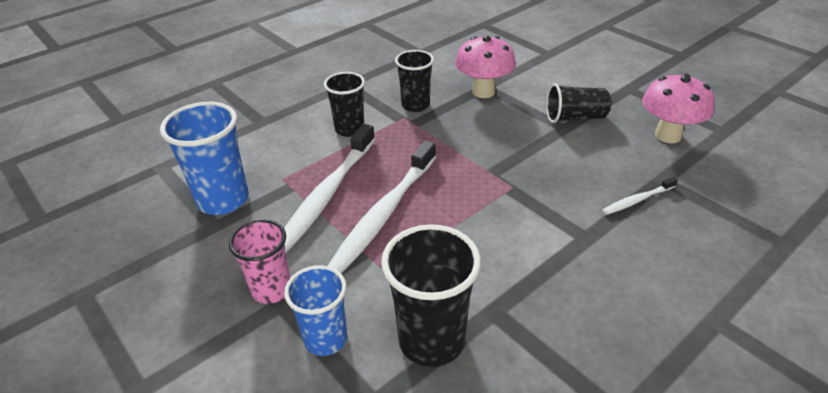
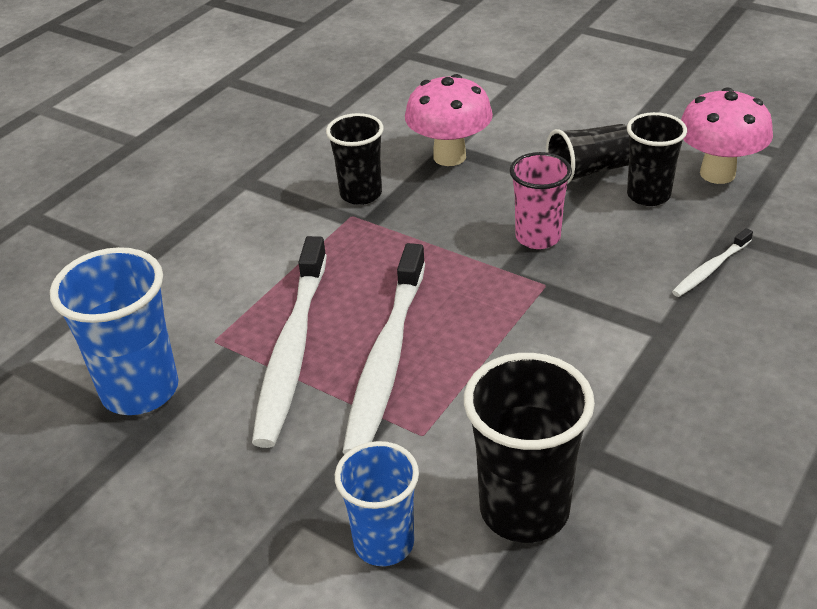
camera: 15 degrees left, 0 degrees up
pink cup [229,219,290,304] -> pink cup moved to [510,152,572,249]
black cup [324,72,365,137] -> black cup moved to [627,112,687,206]

